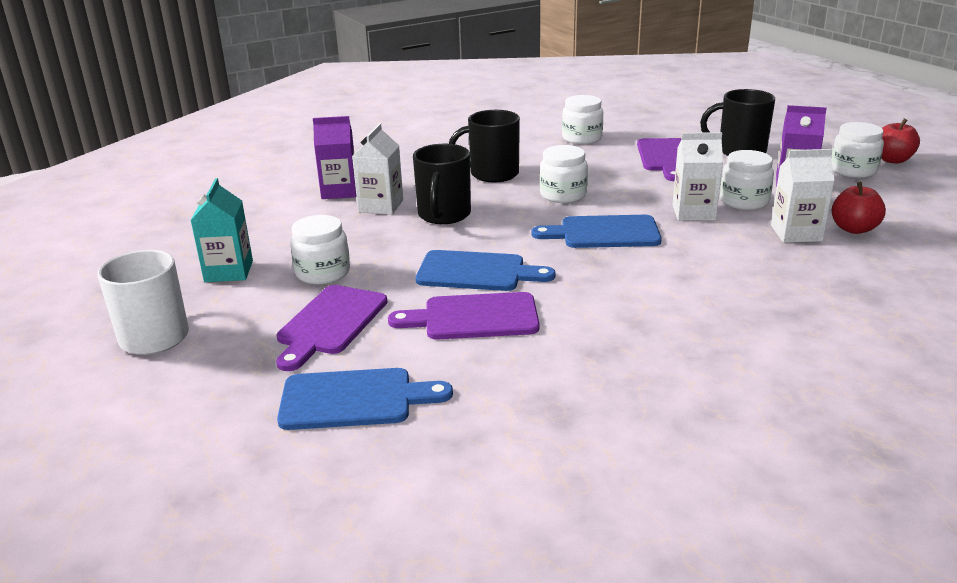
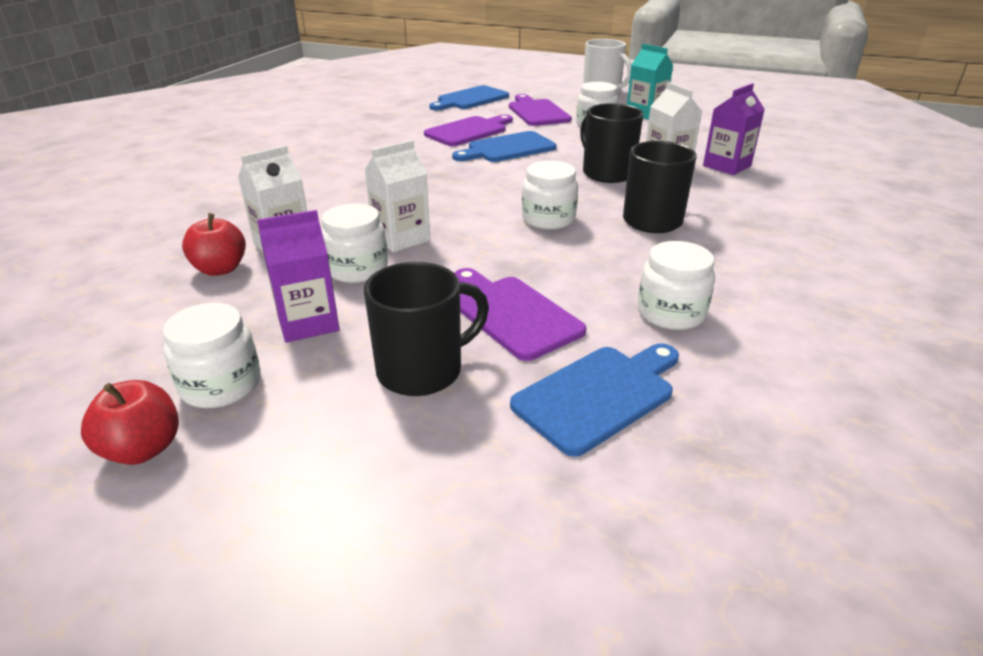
camera: 140 degrees right, 5 degrees up
blue cutting board [531,215,662,248] -> blue cutting board moved to [510,343,679,457]

